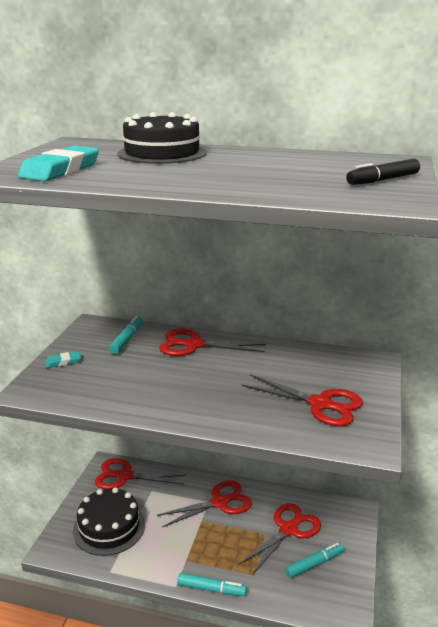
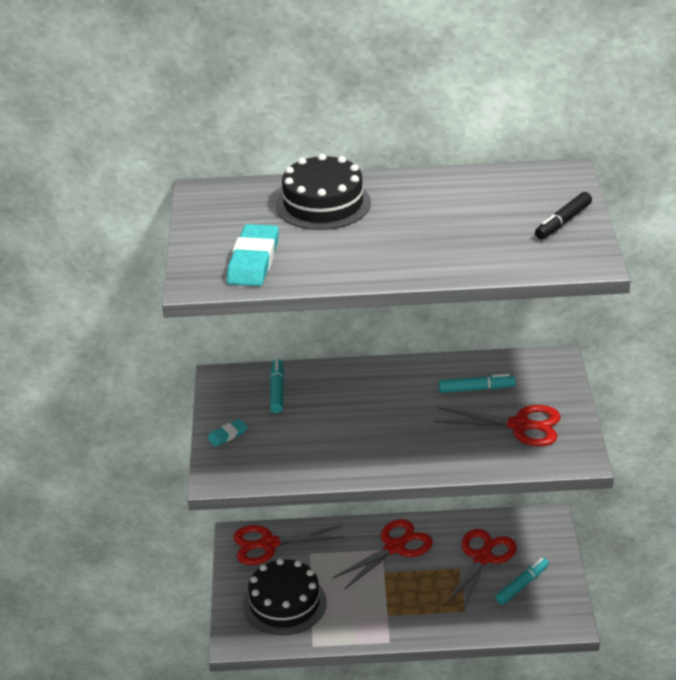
camera: 15 degrees left, 10 degrees up
red scissors [159,328,266,356] -> none
turquoise marker [177,573,247,596] -> turquoise marker moved to [439,373,516,393]

